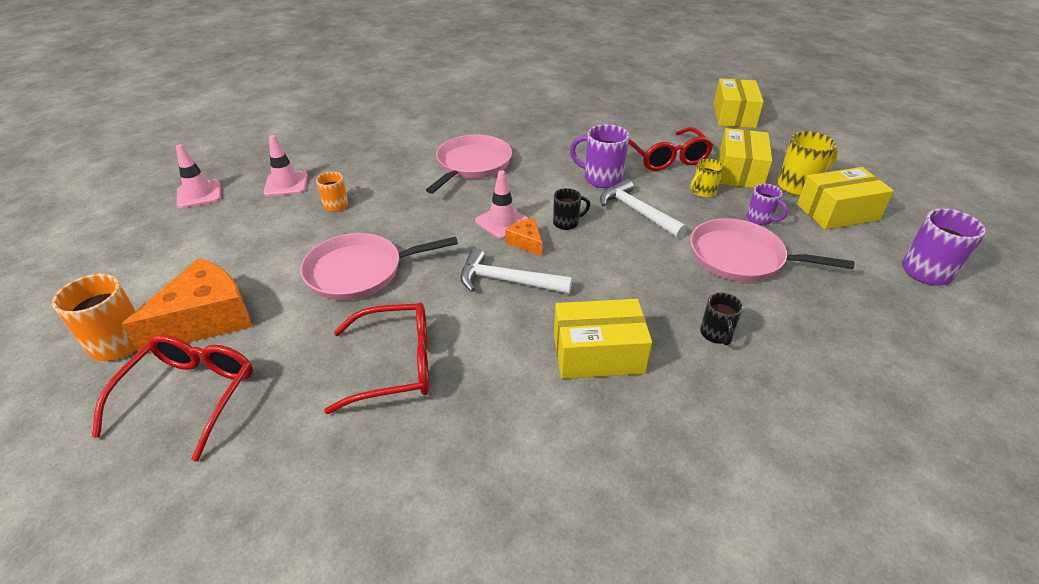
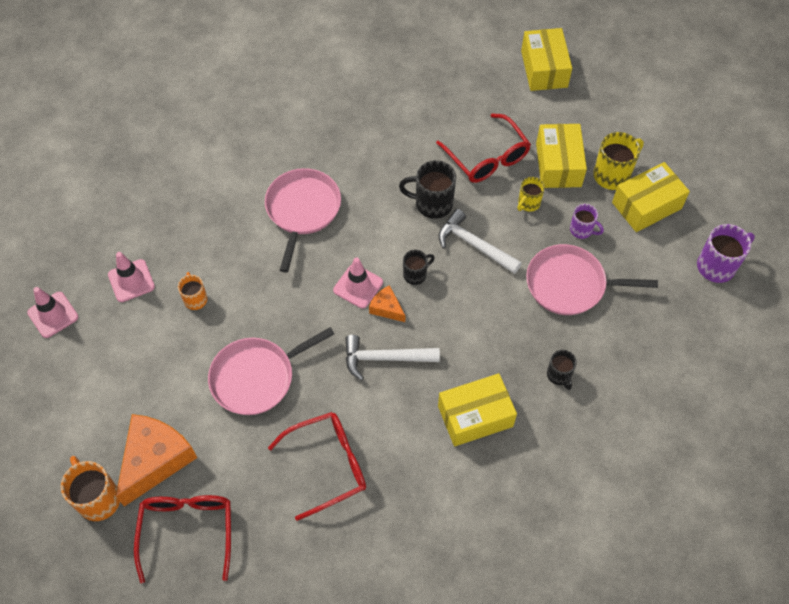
camera: 15 degrees left, 20 degrees up
purple mug [570,124,629,188] -> black mug [399,160,456,219]

